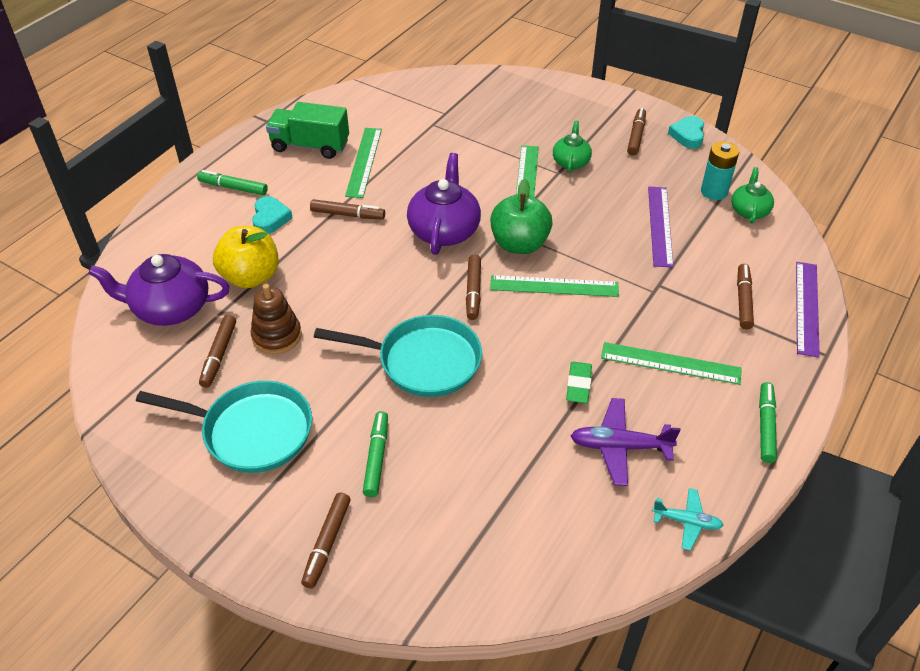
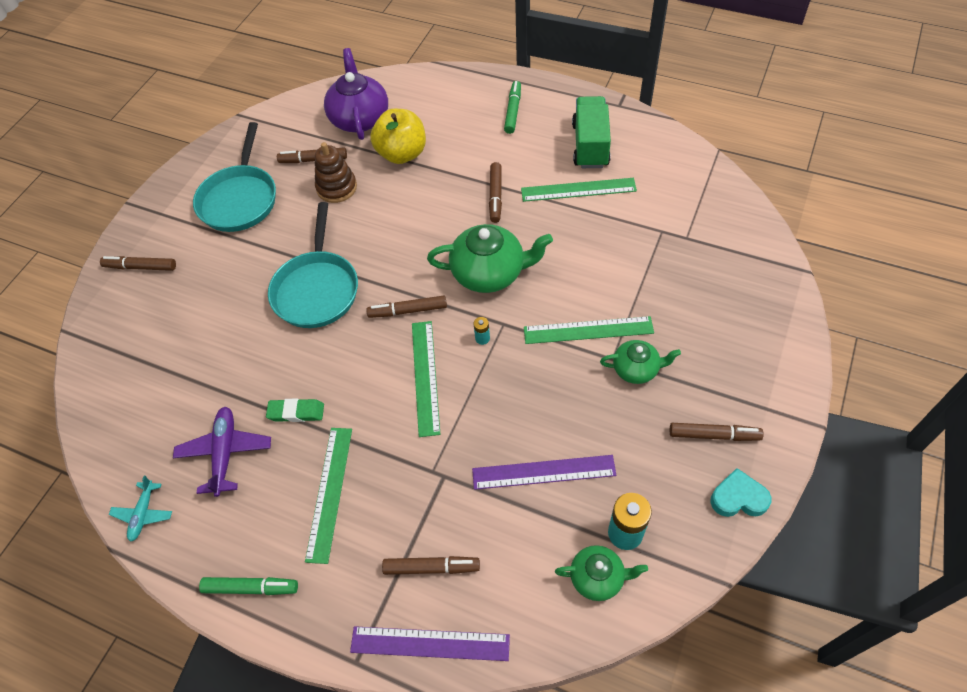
camera: 85 degrees right, 10 degrees up
turquoise heart [252,196,292,234] -> none
green marker [363,411,388,497] -> none
purple teapot [407,153,481,255] -> green teapot [427,224,553,293]
green apple [490,179,553,254] -> turquoise battery [474,317,490,345]

